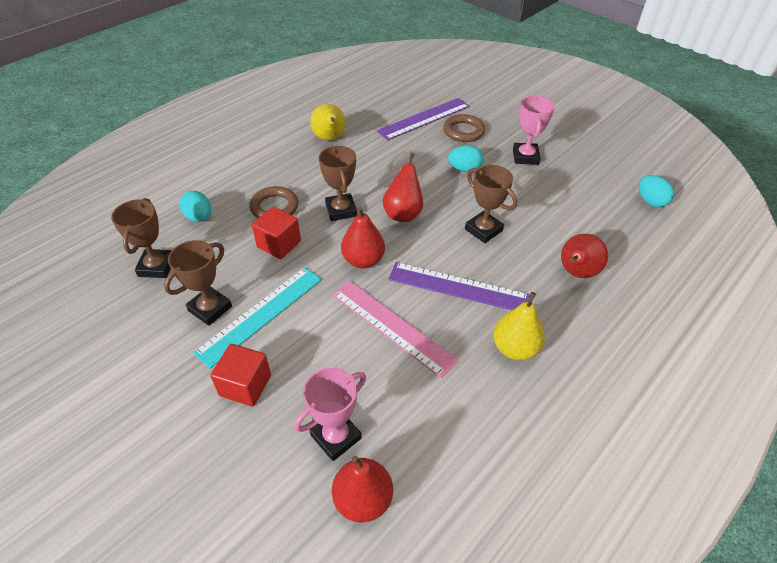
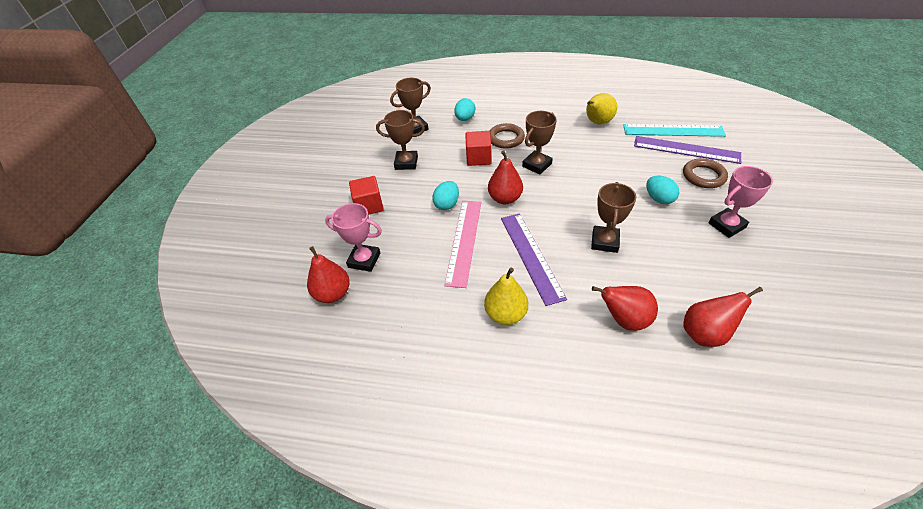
camera: 60 degrees right, 0 degrees up
turquoise ruler [193,267,322,369] -> turquoise ruler moved to [623,124,726,137]
red pear [382,153,423,222] -> red pear moved to [683,287,763,347]
turquoise egg [639,175,674,207] -> turquoise egg moved to [432,181,459,210]

